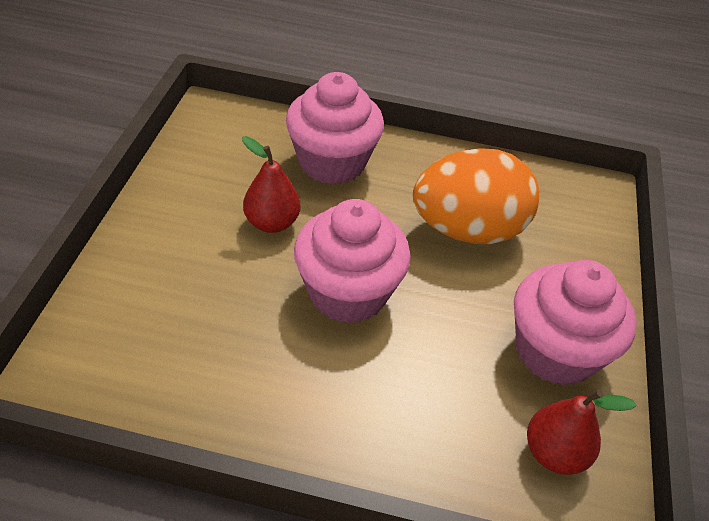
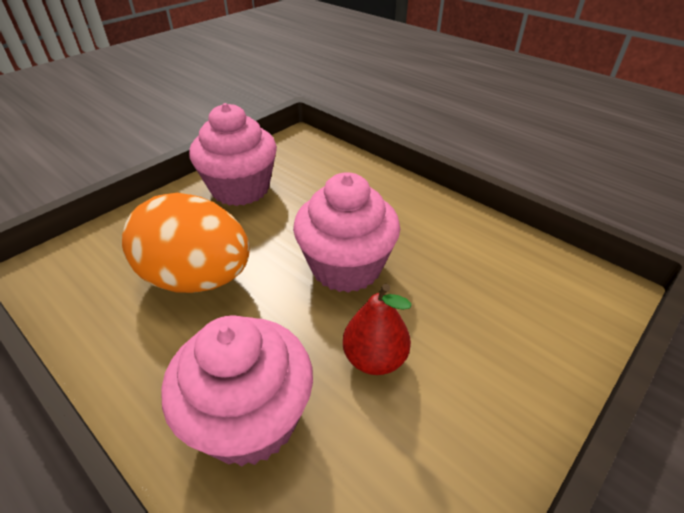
camera: 145 degrees left, 5 degrees down
red pear [527,389,637,475] -> none

